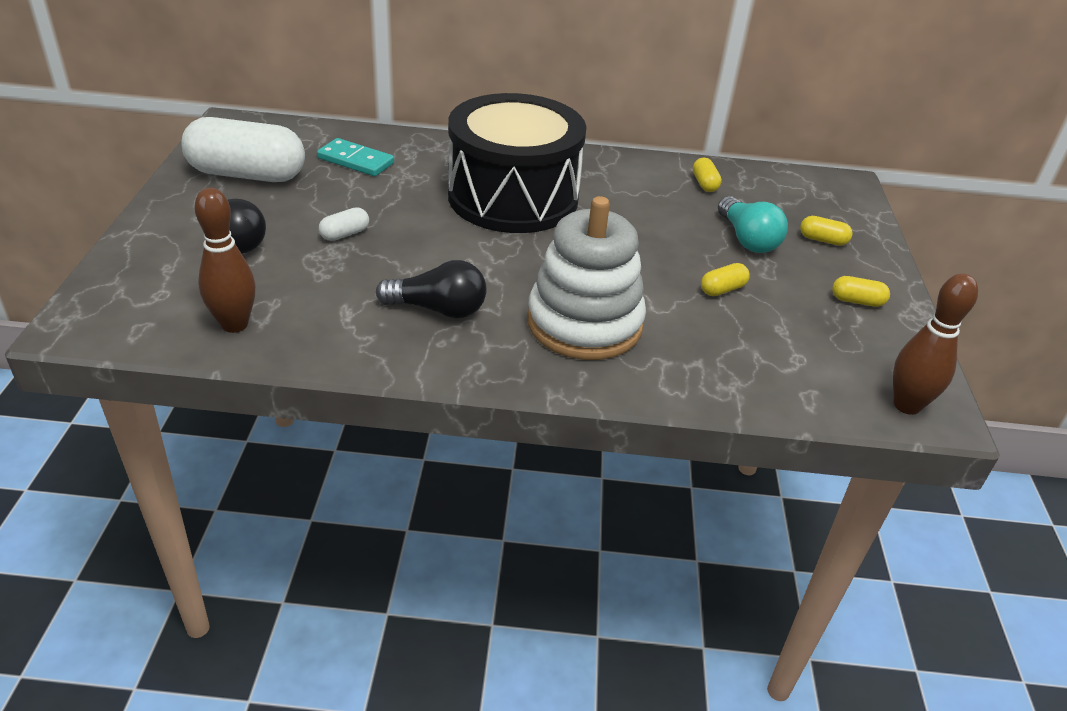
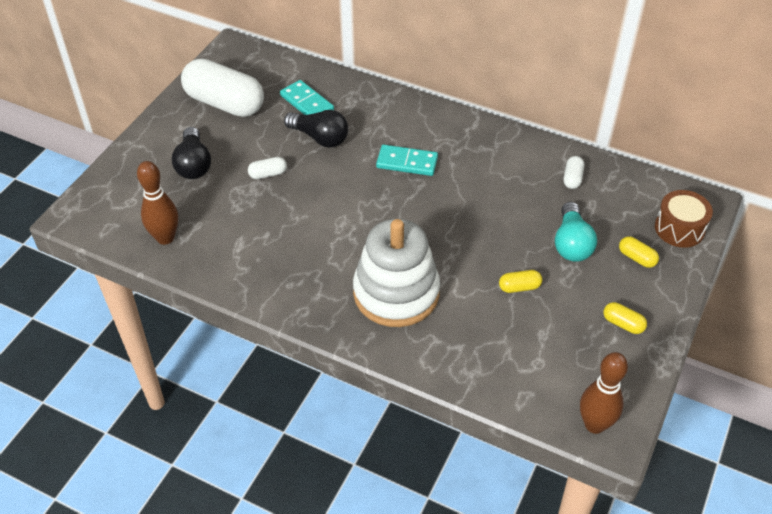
camera: 25 degrees right, 10 degrees up
black light bulb [376,260,487,319] -> black light bulb moved to [284,110,348,148]
black drum [448,93,586,233] -> turquoise domino [376,145,438,176]
yellow capsule [693,158,722,192] -> white capsule [564,156,584,189]
none -> brown drum [655,190,713,248]

